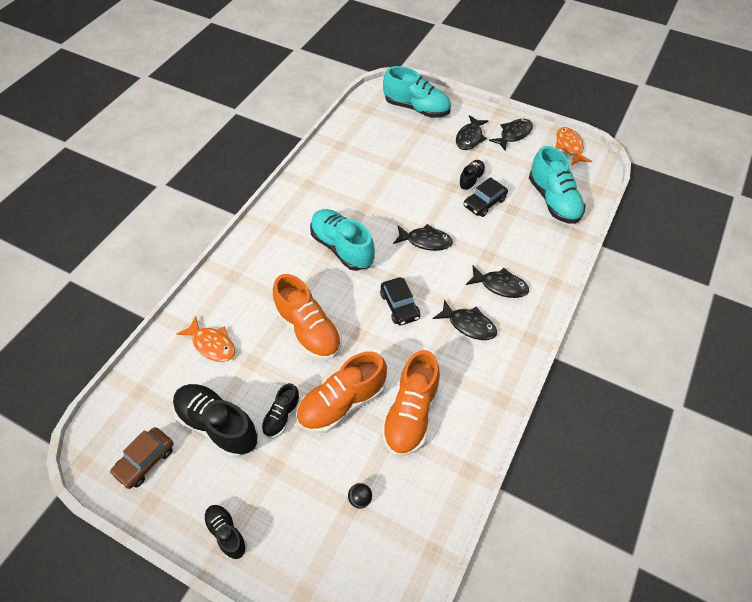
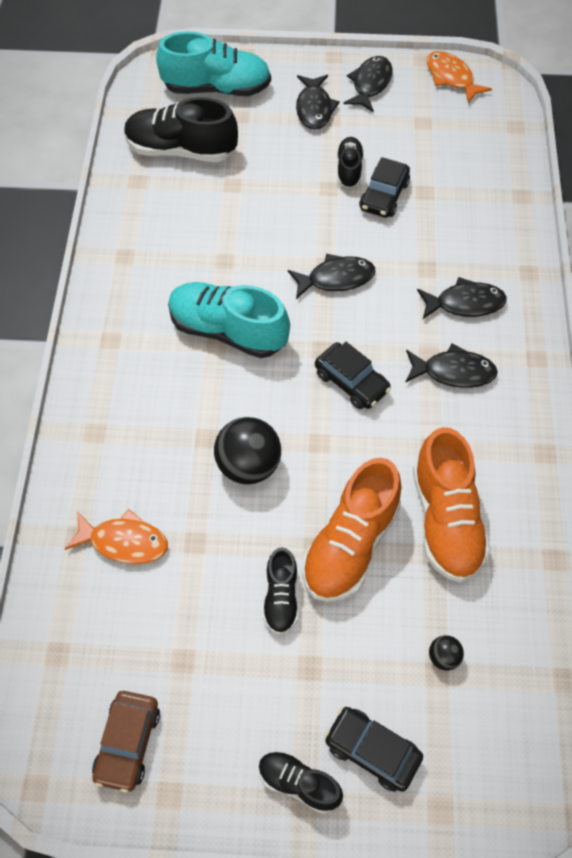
camera: 25 degrees left, 5 degrees up
black shoe [173,384,258,458] -> black shoe moved to [124,97,238,162]
orange shoe [273,274,342,360] -> black ball [214,417,281,485]
turquoise shoe [529,146,585,224] -> none
none -> black car [325,707,423,792]

